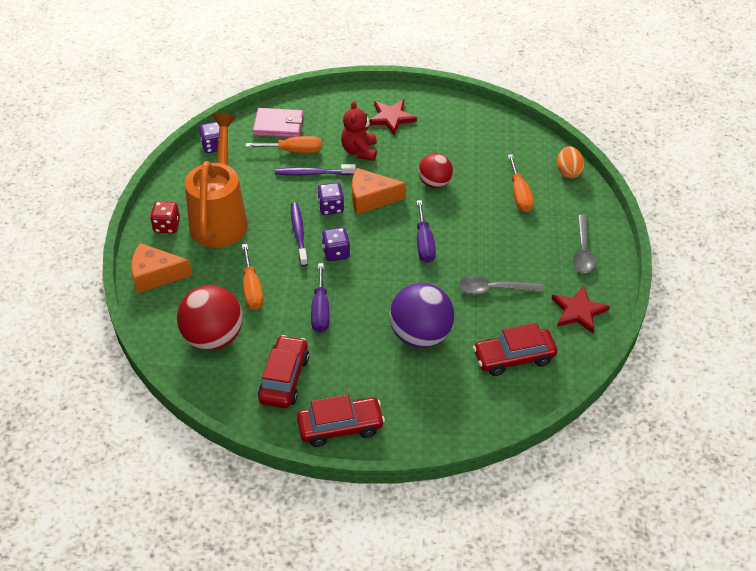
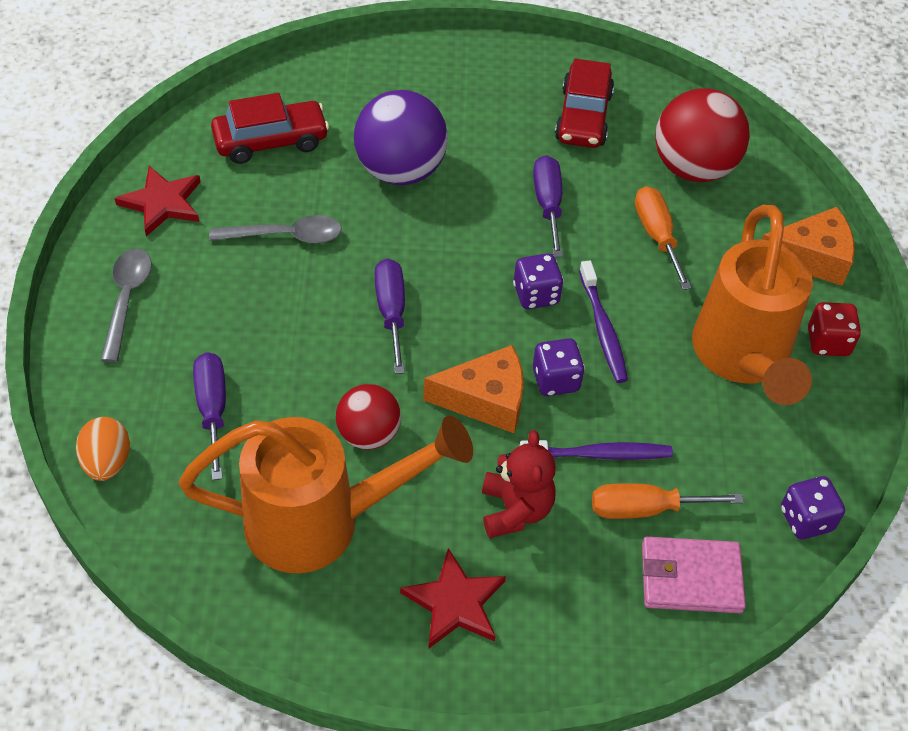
camera: 175 degrees right, 5 degrees up
red car [297,395,385,447] -> none
orange screwdriver [508,154,534,212] -> purple screwdriver [193,352,226,480]
none -> orange watering can [179,416,473,573]

